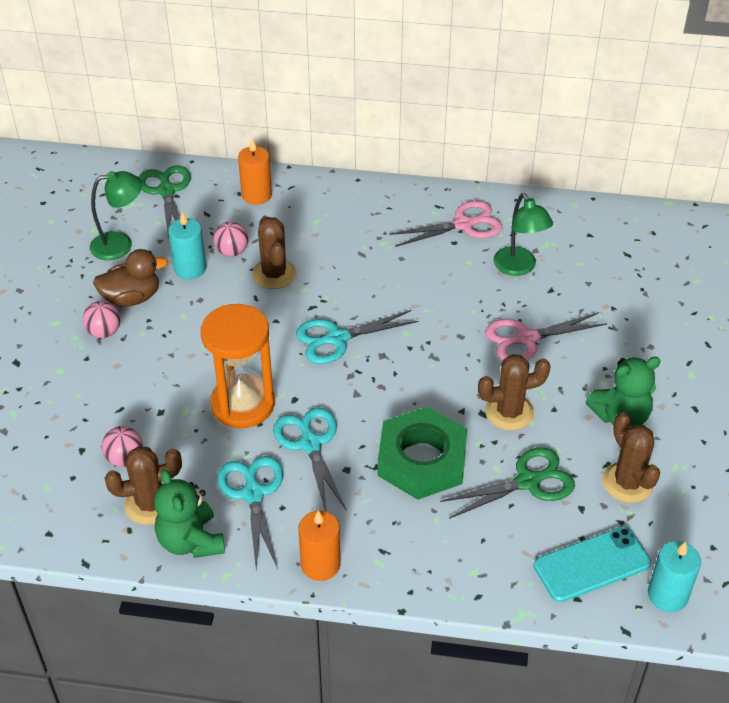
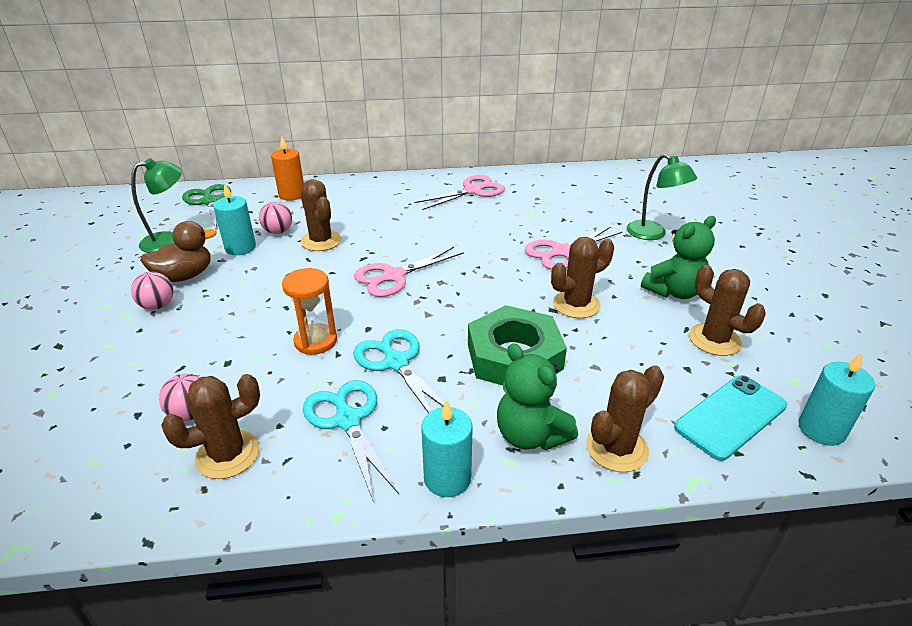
camera: 15 degrees left, 10 degrees down
green teddy bear [154,469,225,558] -> green teddy bear moved to [497,343,578,450]
orange hourglass [201,304,275,428] -> orange hourglass [282,268,337,355], size x0.64
turquoise scissors [296,310,418,364] -> pink scissors [354,247,464,297]
orange candle [299,511,340,581] -> turquoise candle [421,400,473,497]
green scissors [440,448,575,519] -> none
green lamp [493,193,553,276] -> green lamp moved to [626,154,697,240]
none -> brown cactus [586,365,664,472]

